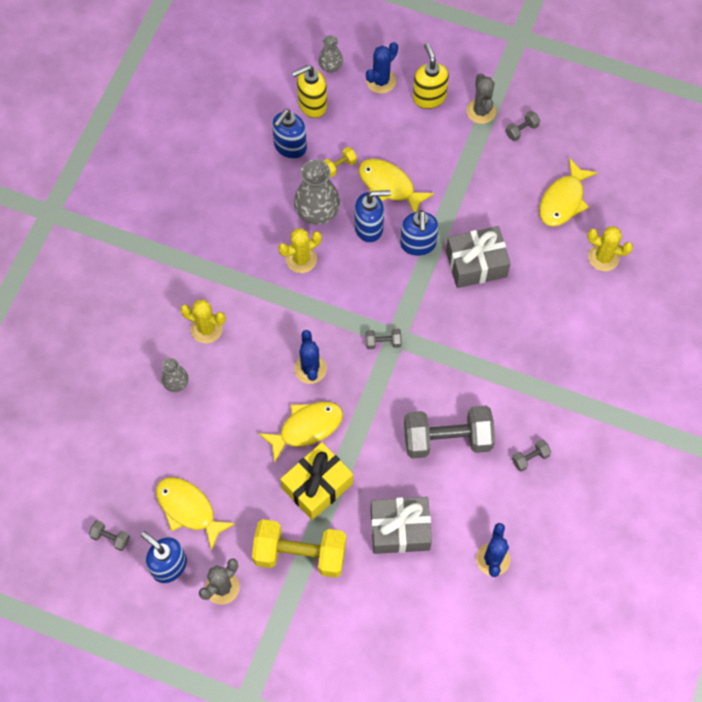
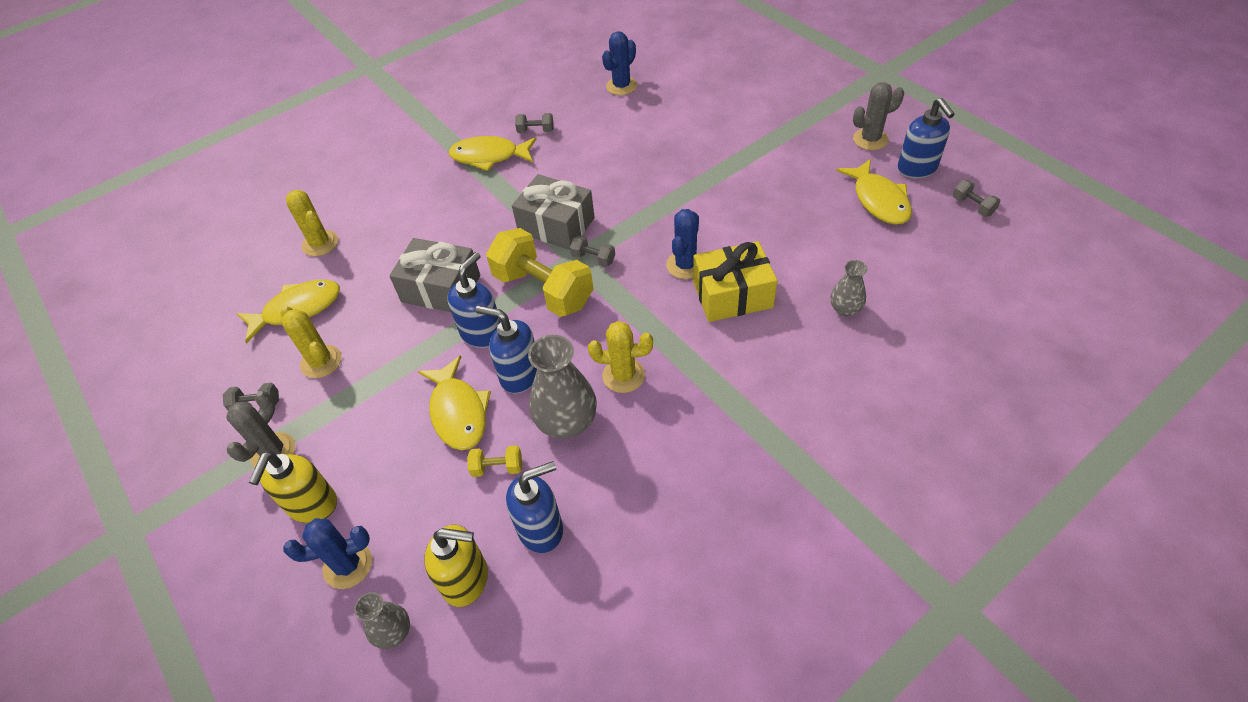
camera: 145 degrees left, 15 degrees down
yellow cactus [180,299,226,343] -> yellow cactus moved to [280,306,342,378]
yellow dumbbell [252,519,346,578] -> yellow dumbbell moved to [486,228,594,317]
yellow fish [258,402,343,463] -> yellow fish moved to [448,136,537,171]
yellow gift [280,442,353,520] -> yellow gift moved to [693,241,777,322]
grey gift [370,497,432,554] -> grey gift moved to [512,174,595,250]
grey dumbbell [404,406,495,459] -> none

